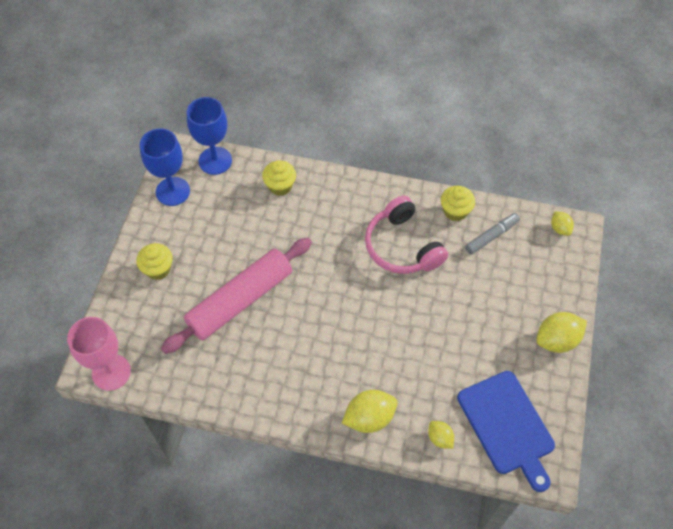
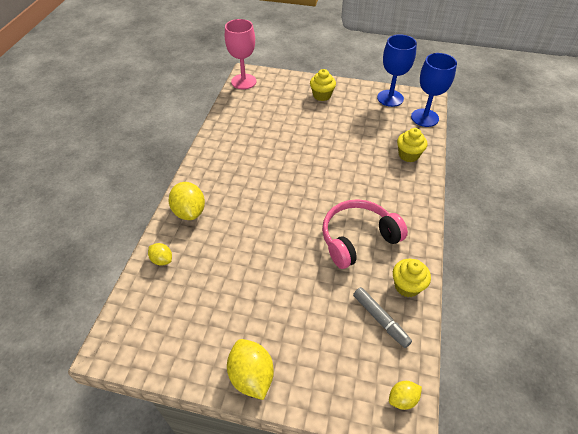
camera: 90 degrees right, 10 degrees down
pink rolling pin [161,238,312,354] -> none
yellow lemon [428,421,454,449] -> yellow lemon turned 75 degrees clockwise [148,243,172,266]
blue cutting board [457,371,555,492] -> none

